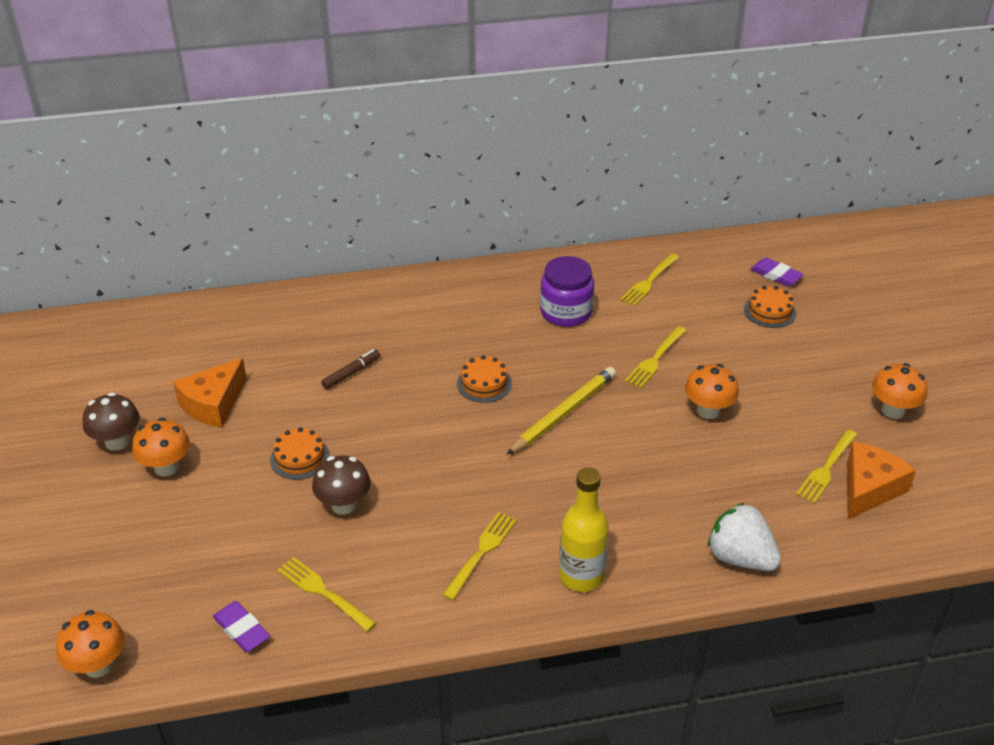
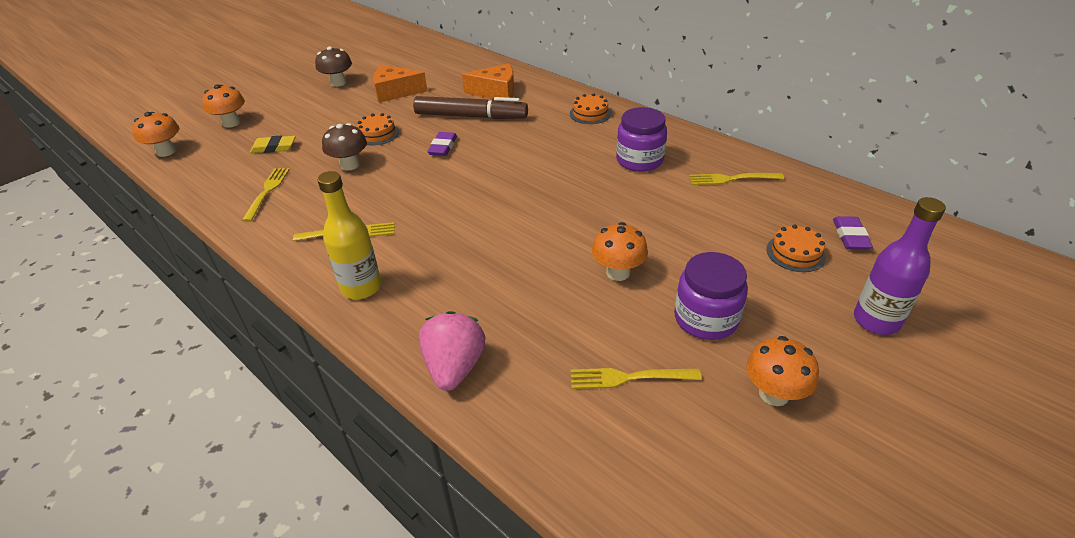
camera: 55 degrees right, 0 degrees up
orange mushroom [132,417,190,477] -> orange mushroom moved to [202,84,245,128]
purple eraser [213,601,270,652] -> purple eraser moved to [427,132,457,156]
brown marker [321,349,380,389] -> brown marker [413,96,528,119], size x2.18
orange cake [457,355,512,403] -> orange cake moved to [570,93,611,124]
yellow pencil [506,367,616,455] -> none
yellow fork [625,326,686,388] -> none
white strawberry [708,503,781,571] -> pink strawberry [419,311,486,391]
orange cheese [847,441,916,520] -> orange cheese moved to [462,63,514,99]
none -> yellow eraser [250,136,296,153]
none -> purple jar [674,252,748,340]
none -> purple bottle [854,197,946,335]

